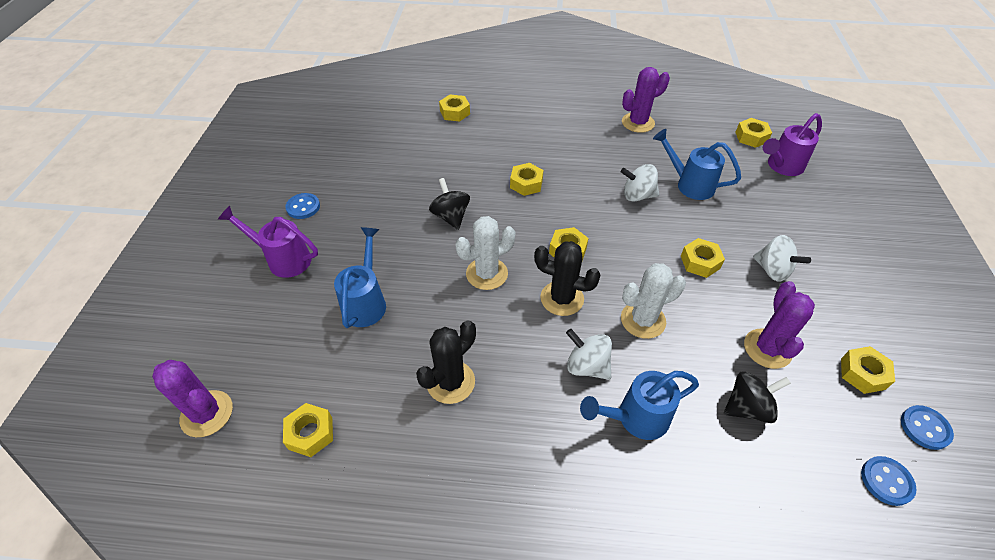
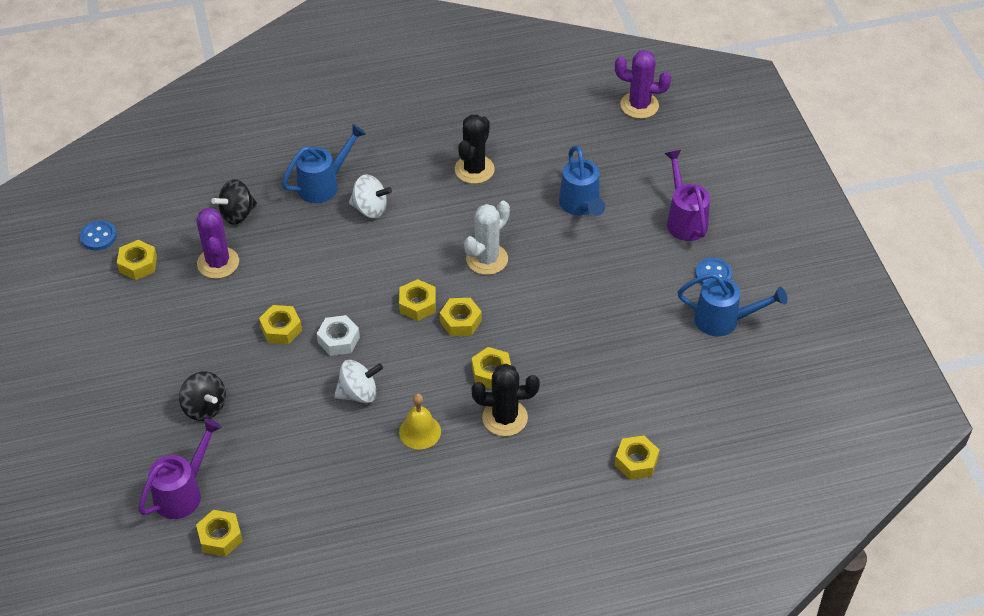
camera: 160 degrees right, 0 degrees up
purple watering can [218,206,318,278] -> purple watering can turned 105 degrees counterclockwise [664,150,710,241]
yellow nut [283,403,333,457] -> yellow nut moved to [440,298,482,336]
black spinning top [429,178,470,230] -> black spinning top moved to [179,371,226,421]
black cactus [534,241,601,316] -> black cactus moved to [472,364,540,436]
white cactus [621,263,686,339] -> none
purple cactus [622,67,670,133] -> none
blue watering can [653,129,741,200] -> blue watering can moved to [678,273,787,336]
white spinning top [753,235,811,282] -> none
blue button [861,456,917,506] -> none
none -> white nut [317,315,360,356]
none -> yellow bell [399,394,441,449]

